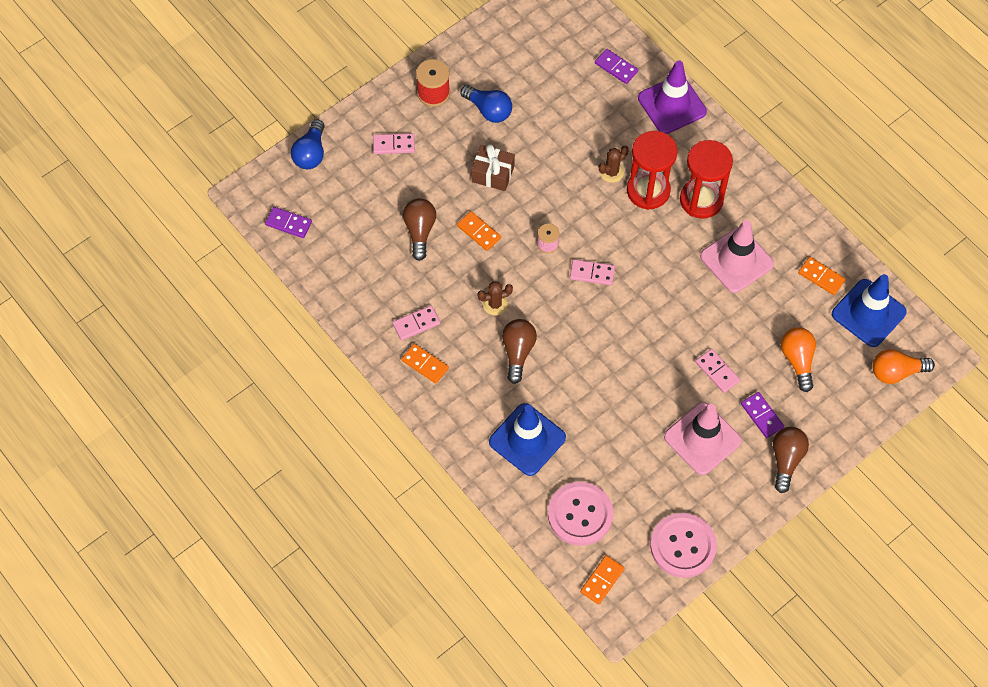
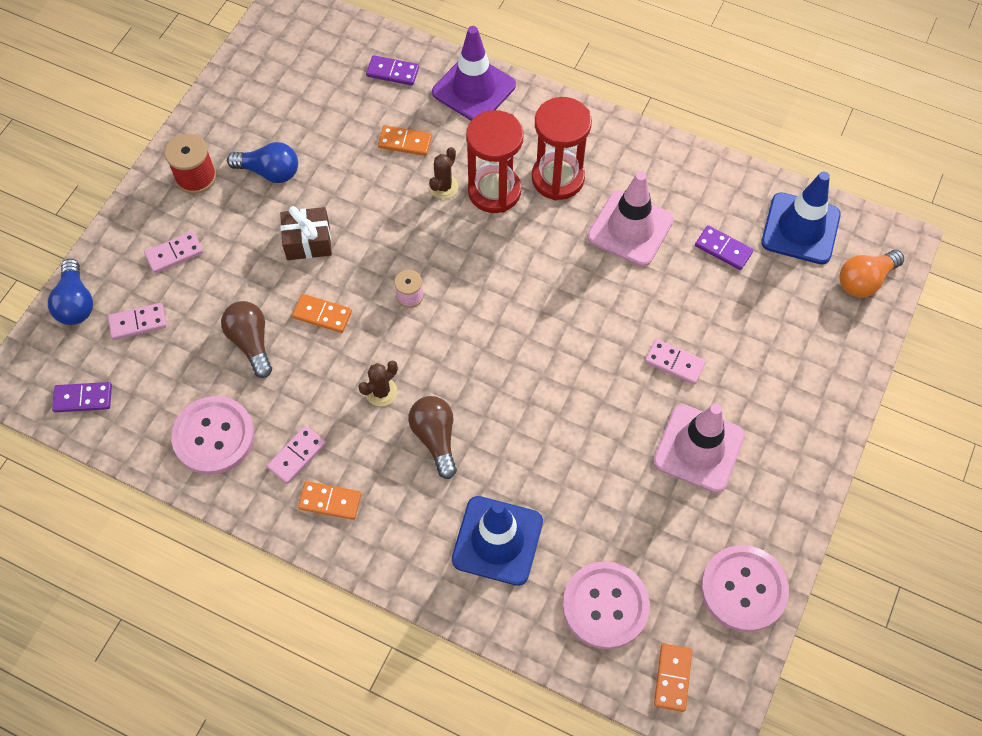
camera: 25 degrees left, 0 degrees up
pink domino [570,259,615,285] -> pink domino moved to [108,303,167,340]
purple domino [741,392,784,438] -> purple domino moved to [695,225,753,270]
brown light bulb [773,427,809,493] -> none
orange light bulb [781,327,816,392] -> none
orange domino [798,257,846,295] -> orange domino moved to [378,125,432,156]
none -> pink button [171,396,255,475]

